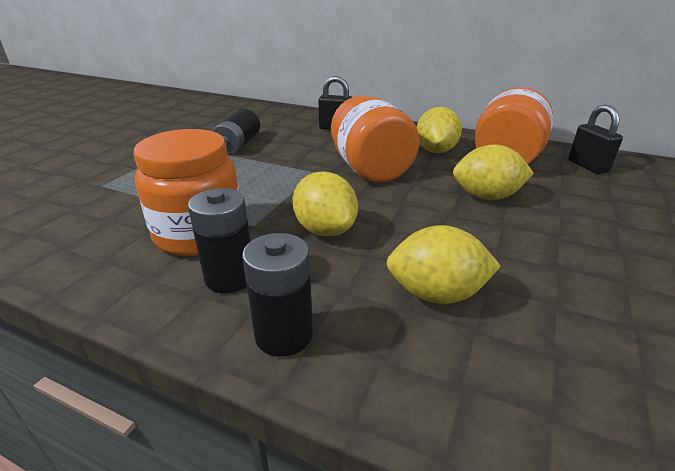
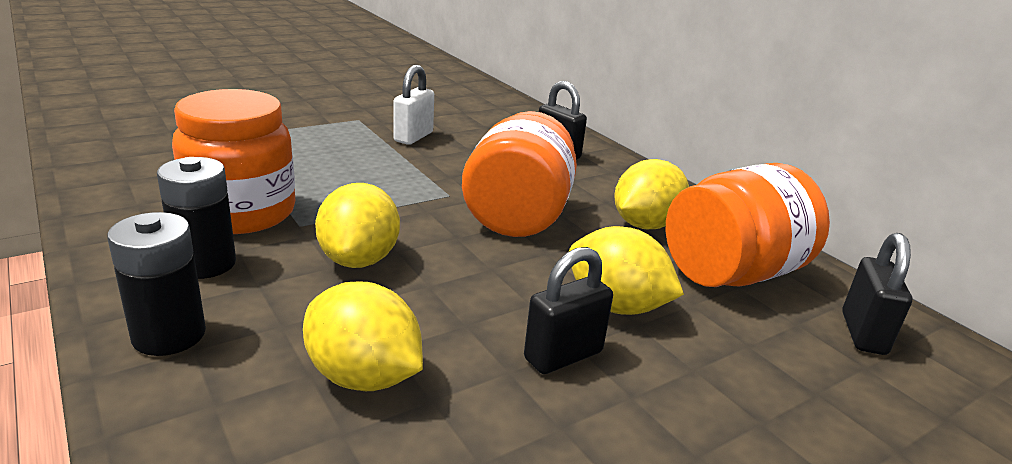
camera: 30 degrees right, 5 degrees down
black battery [212,109,260,155] -> white padlock [393,65,434,145]
none -> black padlock [524,247,613,374]

